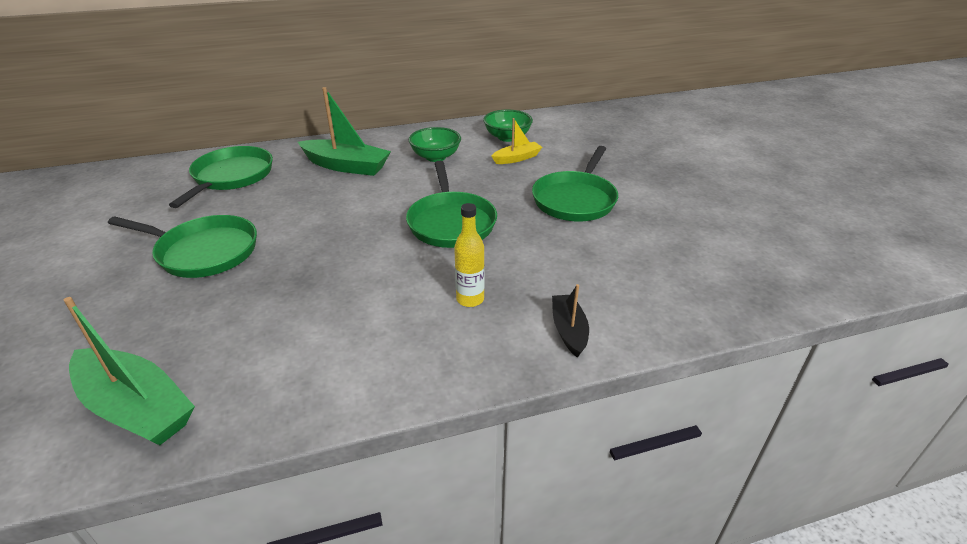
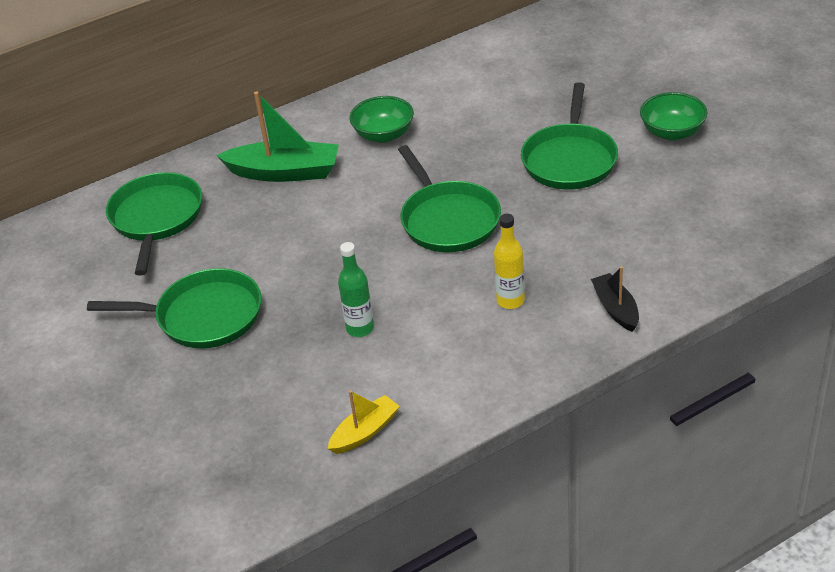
camera: 10 degrees left, 5 degrees up
green boat [64,297,195,445] -> none
green bowl [483,109,533,142] -> green bowl moved to [640,92,708,141]
yellow boat [492,118,542,164] -> yellow boat moved to [328,390,400,454]
none -> green bottle [338,242,374,337]

